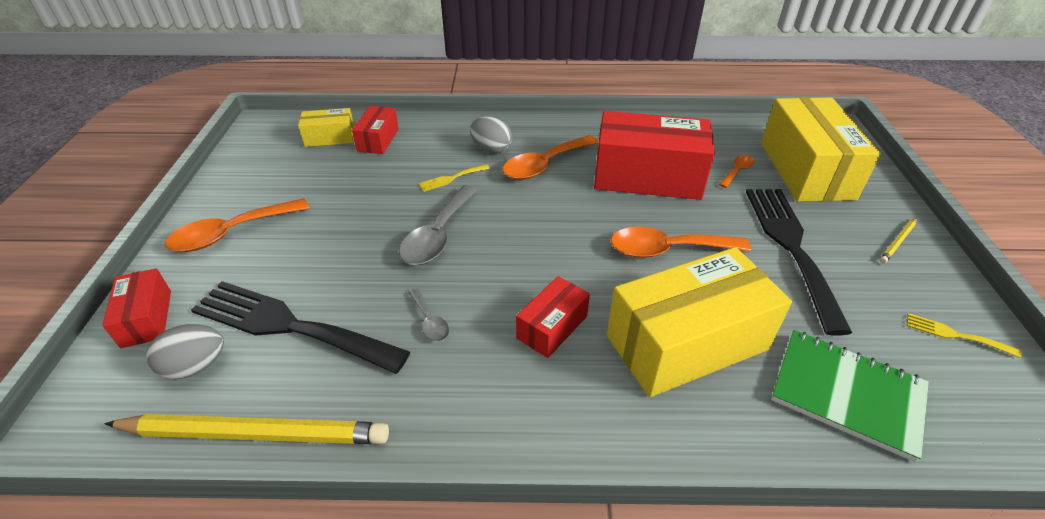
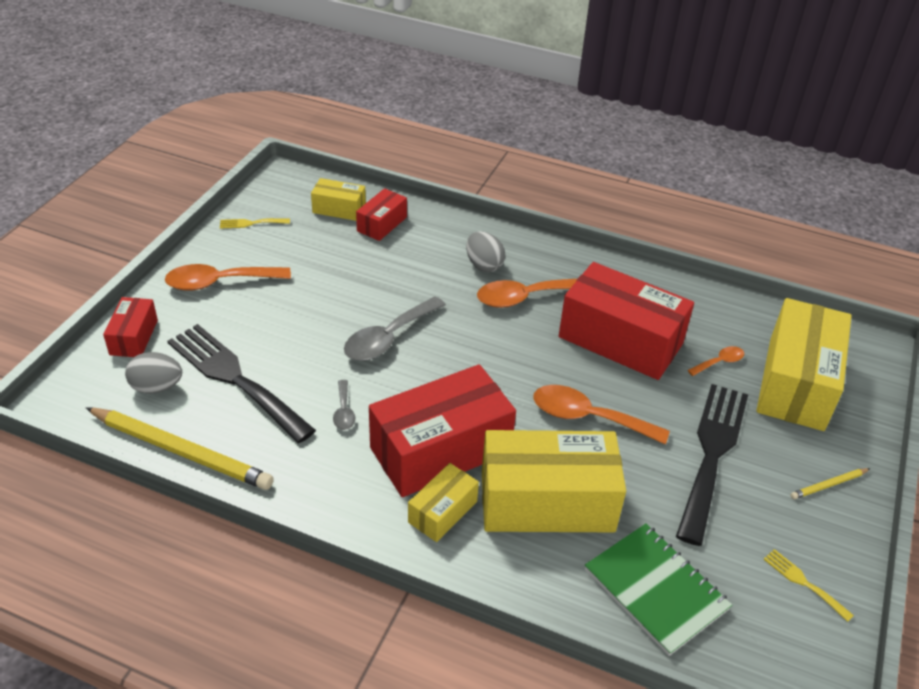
camera: 20 degrees right, 0 degrees up
yellow fork [419,164,490,192] -> yellow fork moved to [220,218,290,229]
red box [516,276,590,358] -> red box [369,364,516,497], size x2.02
none -> yellow box [408,463,479,542]

